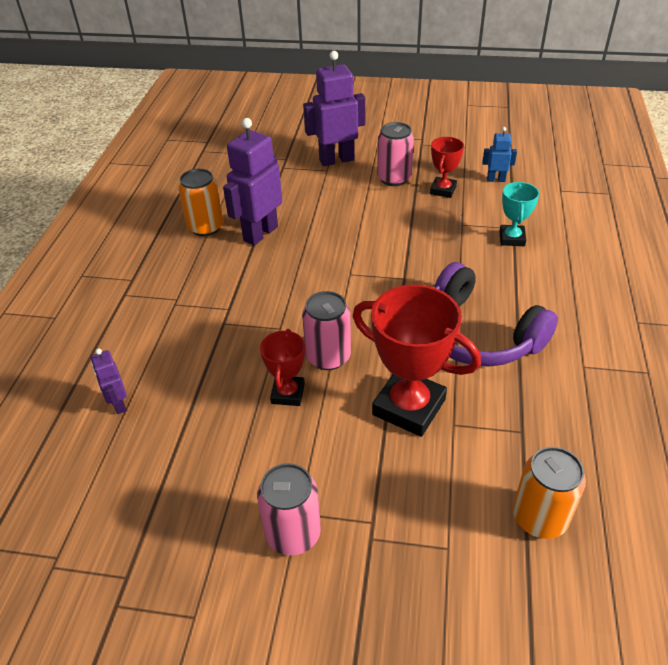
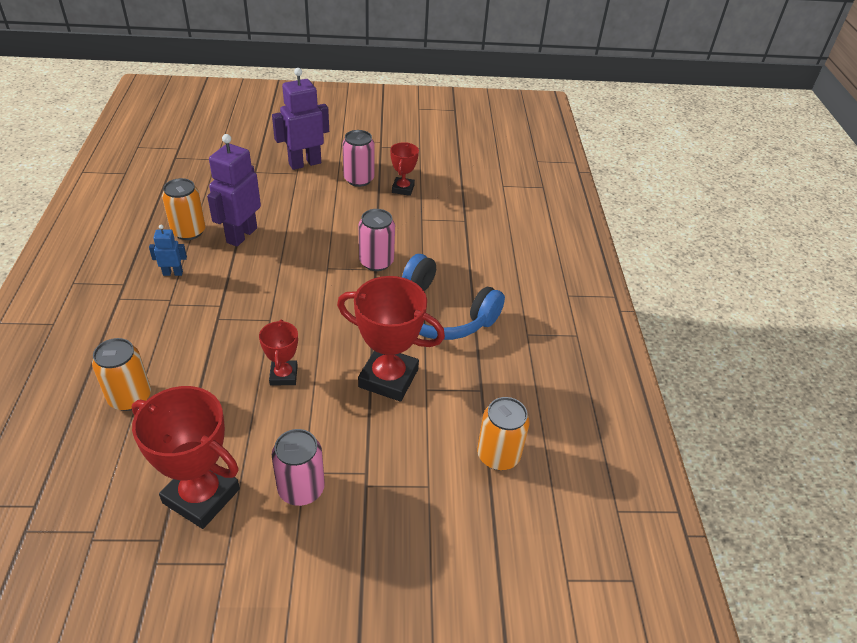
camera: 15 degrees left, 0 degrees up
purple robot [91,348,127,414] -> orange can [92,338,151,411]
pink can [302,291,351,370] -> pink can moved to [359,209,395,271]
purple headphones [434,262,558,367] -> blue headphones [402,254,505,340]
blue robot [482,127,517,182] -> blue robot moved to [149,225,187,276]
turquoise trophy [500,182,539,246] -> none
none -> red trophy [132,386,240,529]

